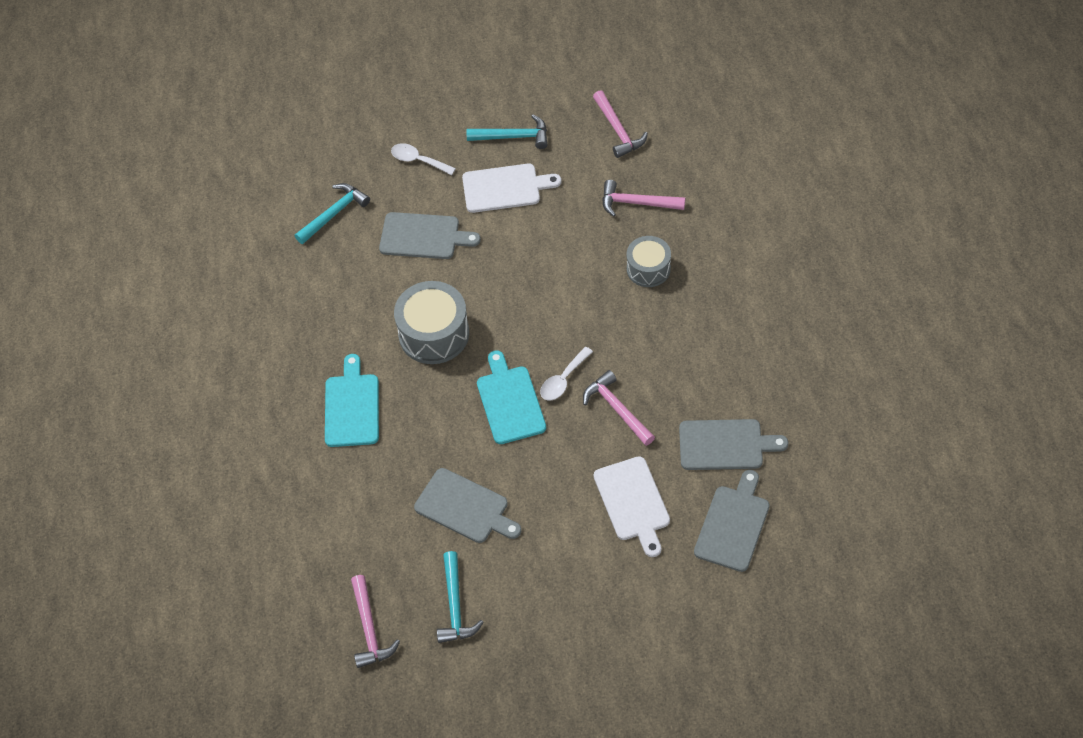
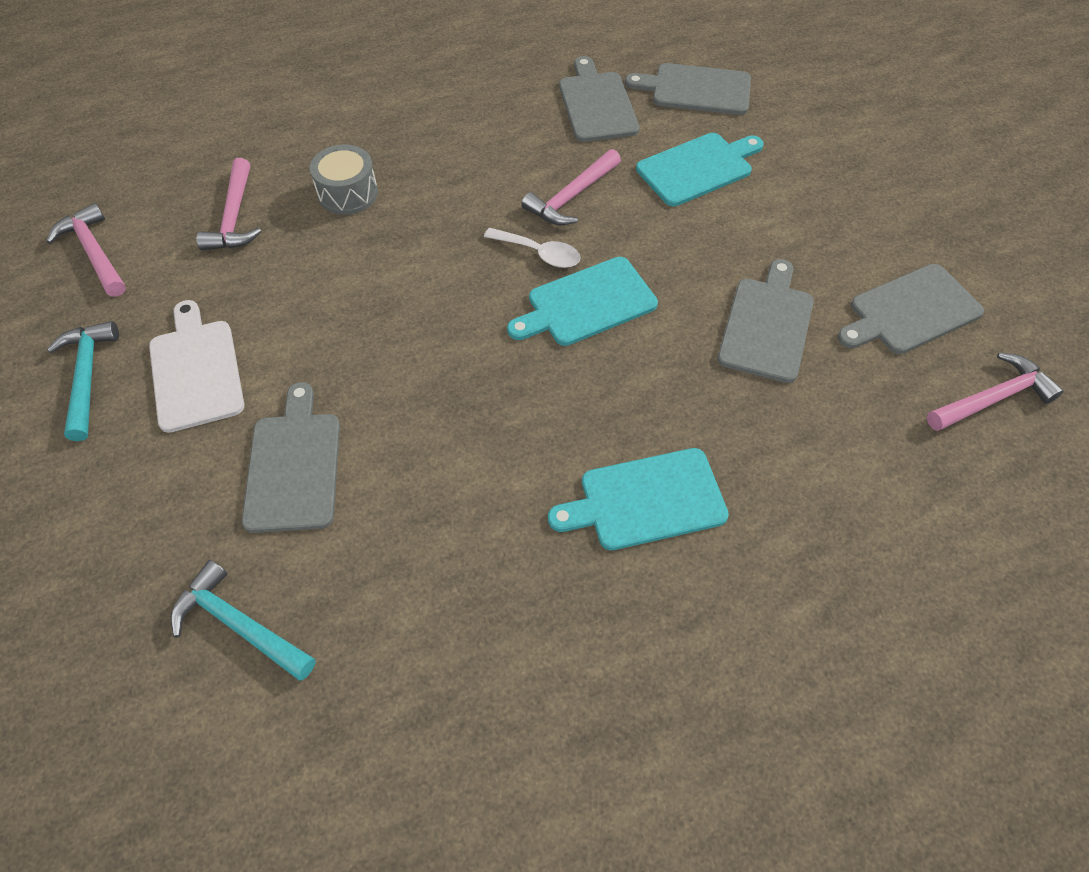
camera: 105 degrees left, 0 degrees up
white spoon [391,143,456,175] -> none
grey drum [394,281,469,364] -> none
turquoise hammer [437,551,484,643] -> grey cutting board [837,264,984,354]
pink hammer [593,90,648,158] -> pink hammer turned 90 degrees counterclockwise [46,203,126,297]
white cutting board [594,456,670,557] -> turquoise cutting board [636,133,764,206]

